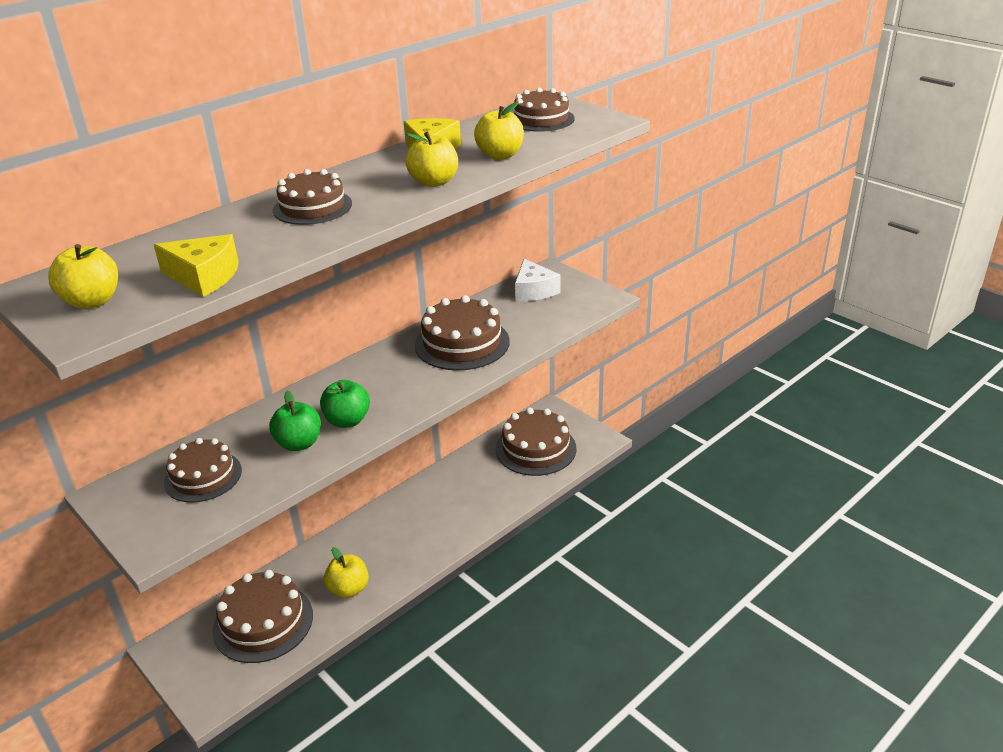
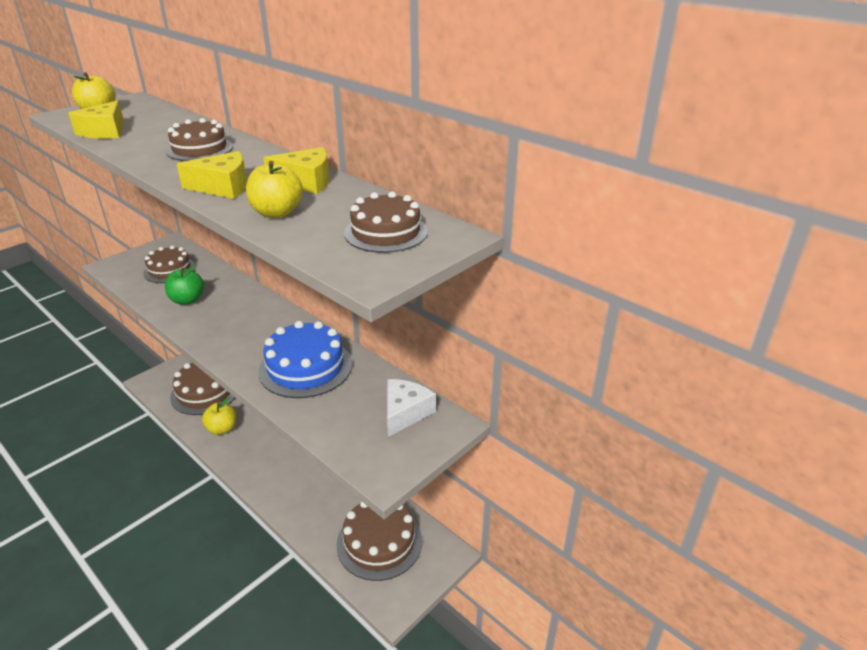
camera: 85 degrees right, 0 degrees up
green apple [320,380,370,428] -> none
yellow apple [405,131,458,187] -> yellow cheese [177,151,247,199]
brown cake [415,295,510,370] -> blue cake [258,321,352,398]
white cheese [515,259,560,301] -> white cheese turned 135 degrees clockwise [387,379,436,437]

